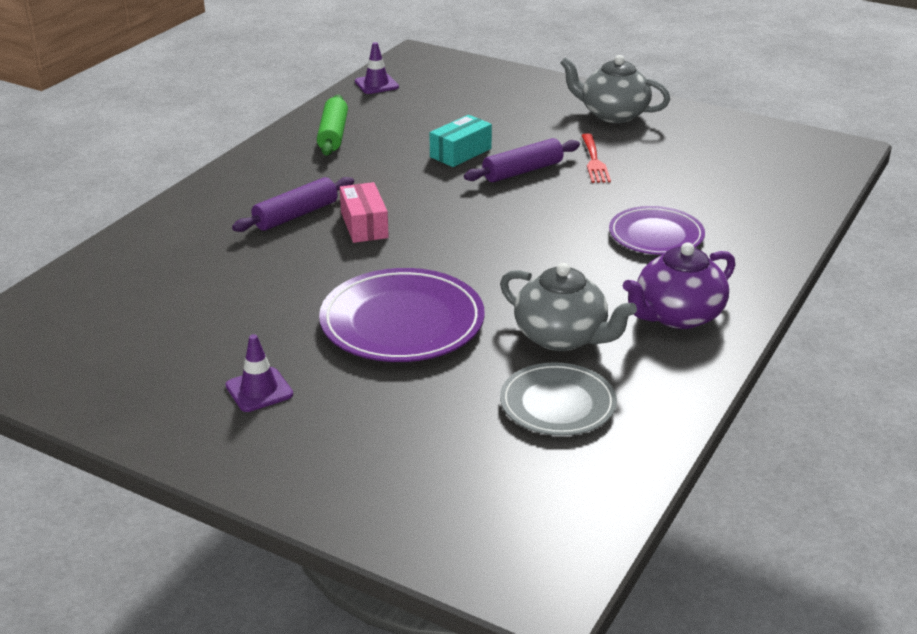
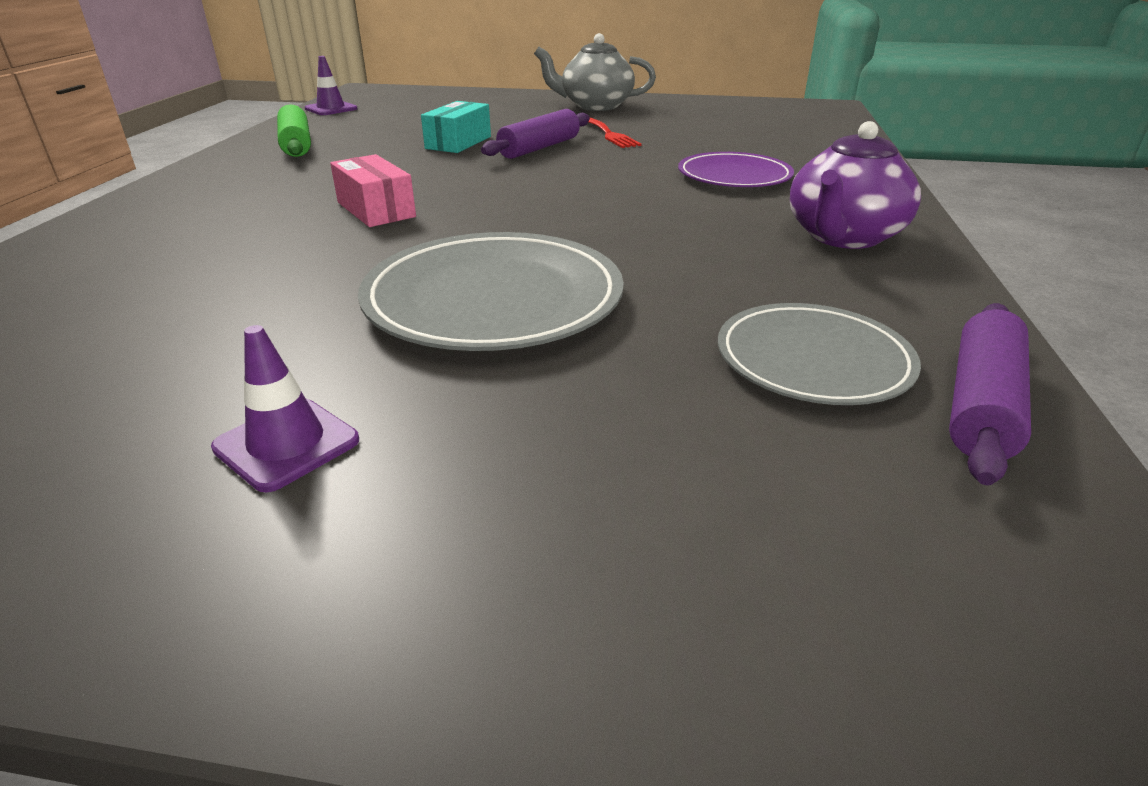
camera: 20 degrees left, 0 degrees up
purple rolling pin [232,177,354,232] -> purple rolling pin moved to [949,303,1031,485]
purple plate [319,268,485,362] -> grey plate [358,232,624,351]
grey teapot [500,263,637,351] -> none

